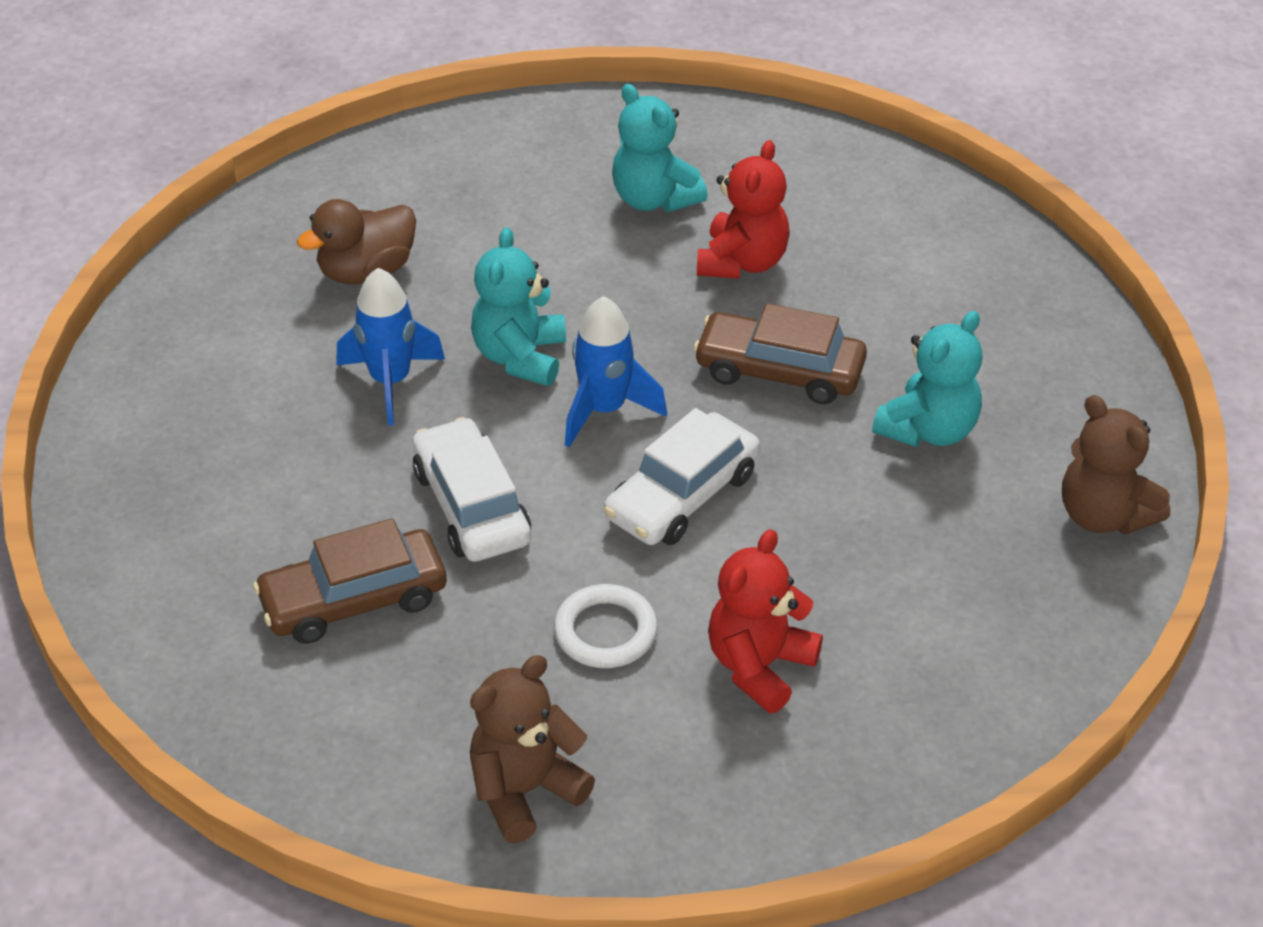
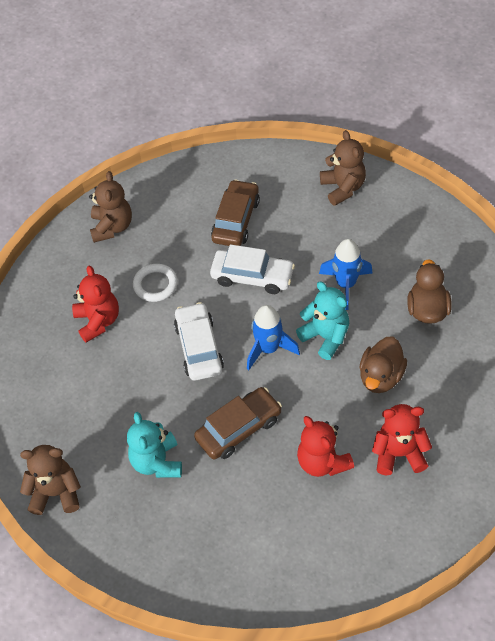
camera: 130 degrees right, 10 degrees up
turquoise teddy bear [612,84,708,212] -> red teddy bear [372,404,432,476]
none -> brown teddy bear [320,130,366,206]
none -> brown duck [359,336,407,393]

